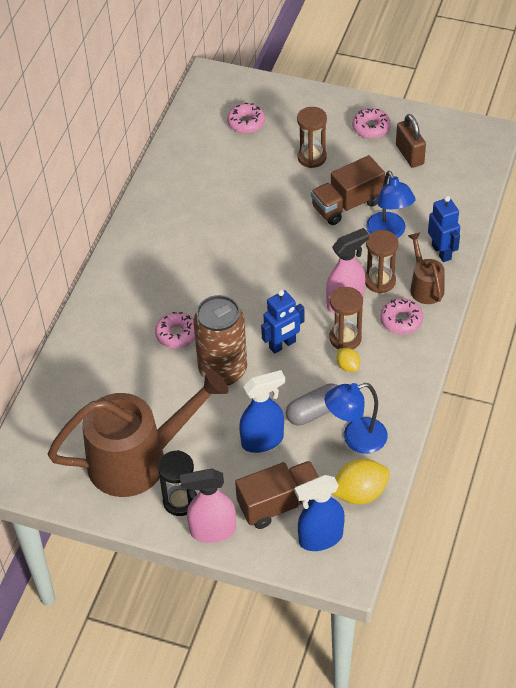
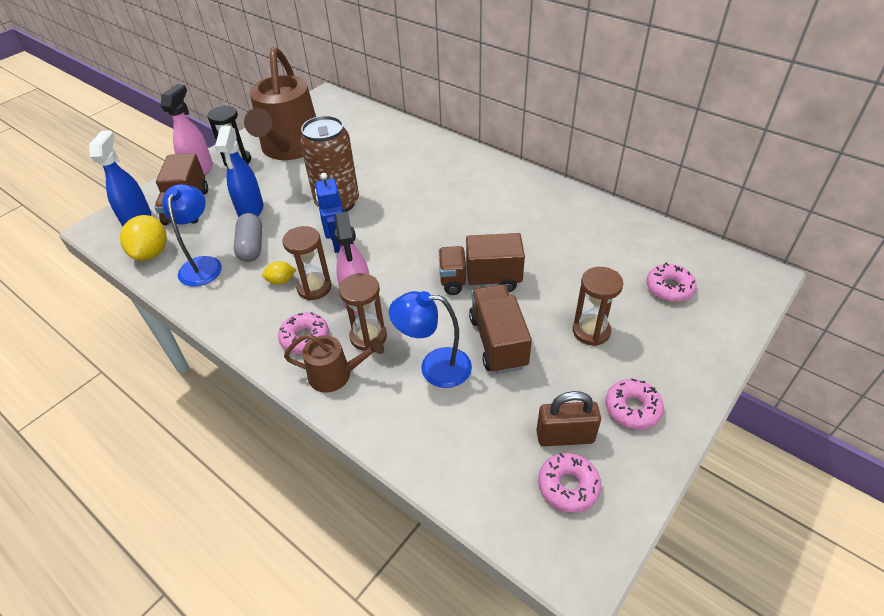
camera: 110 degrees right, 5 degrees down
pink donut [155,312,195,349] -> pink donut moved to [538,453,601,513]
blue robot [428,196,460,262] -> none
none -> brown truck [438,233,525,295]

